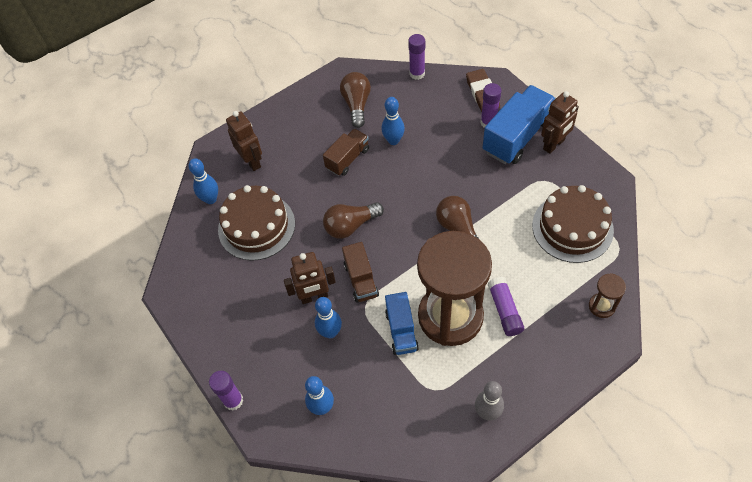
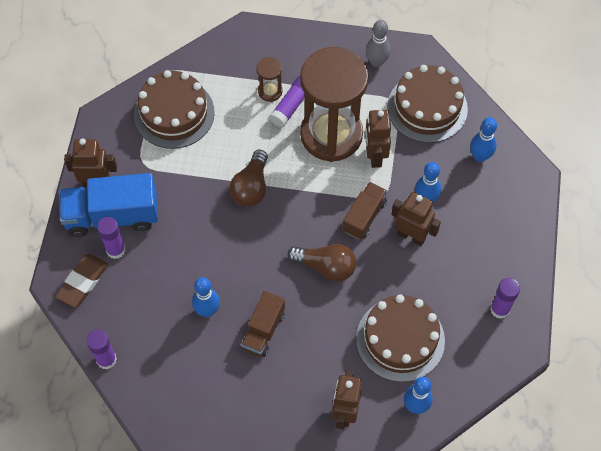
camera: 140 degrees left, 5 degrees up
purple glue stick [209,371,243,411] -> purple glue stick moved to [490,278,520,319]
brown truck [323,128,369,176] -> brown truck turned 60 degrees counterclockwise [241,291,285,357]
brown light bulb [340,72,371,128] -> none
blue truck [385,292,419,355] -> brown robot [365,110,391,168]
brown hourglass [589,273,626,318] -> brown hourglass moved to [257,57,282,102]
none -> brown cake [387,65,468,143]

